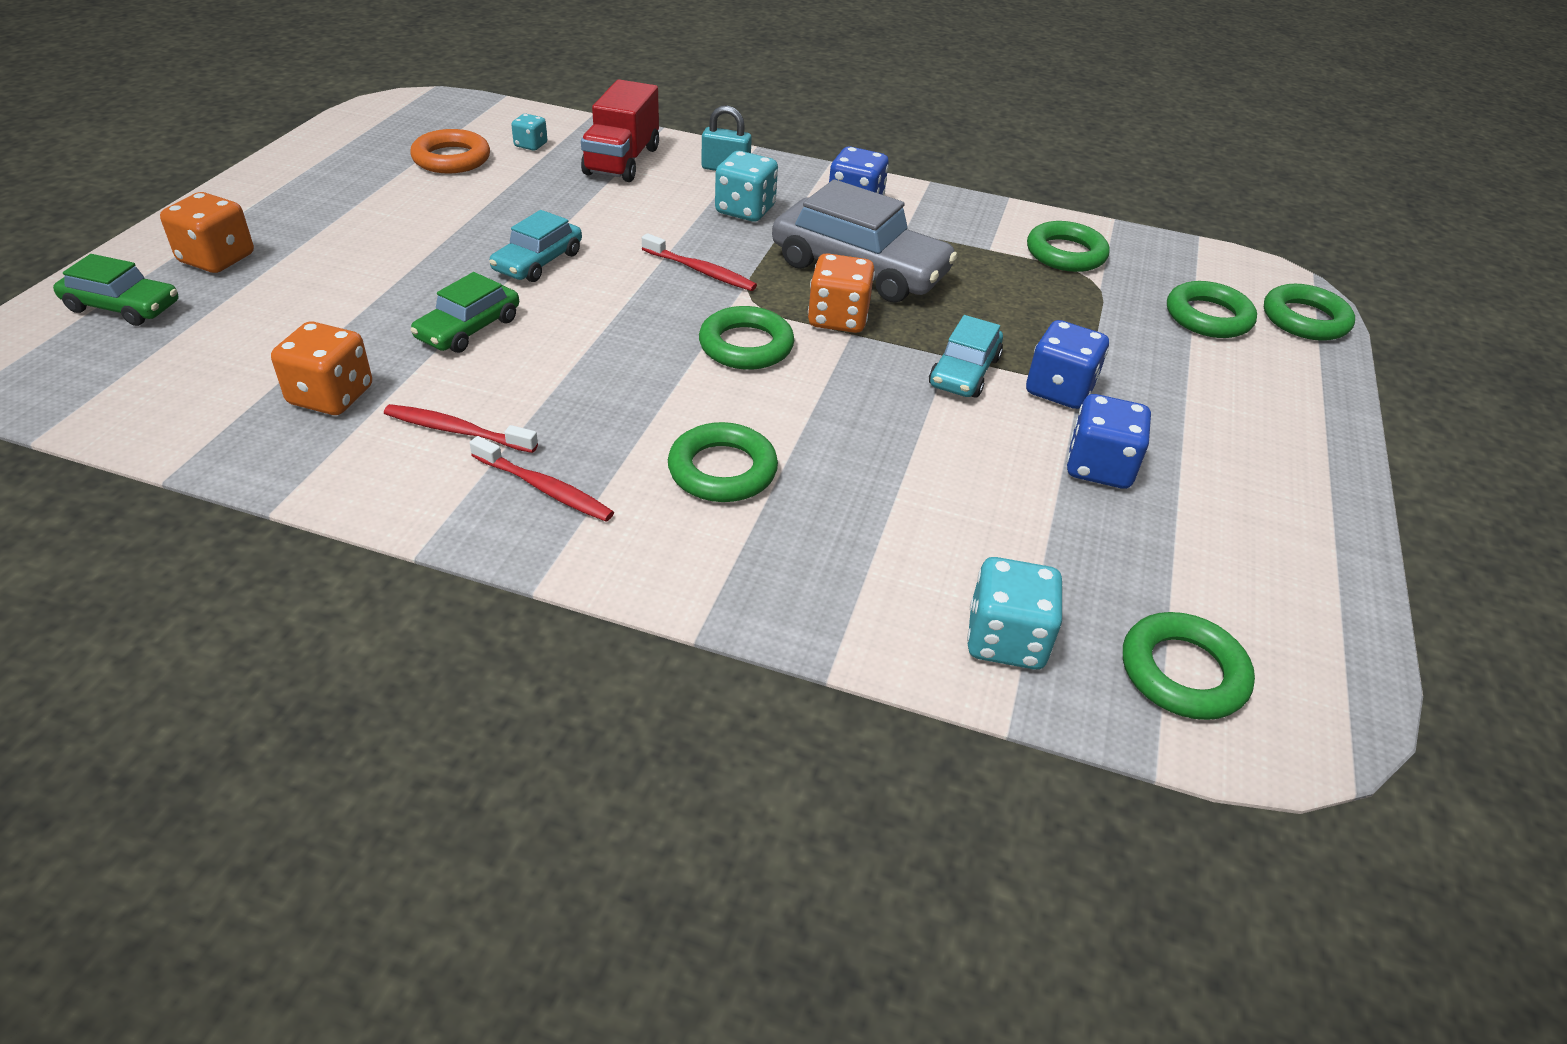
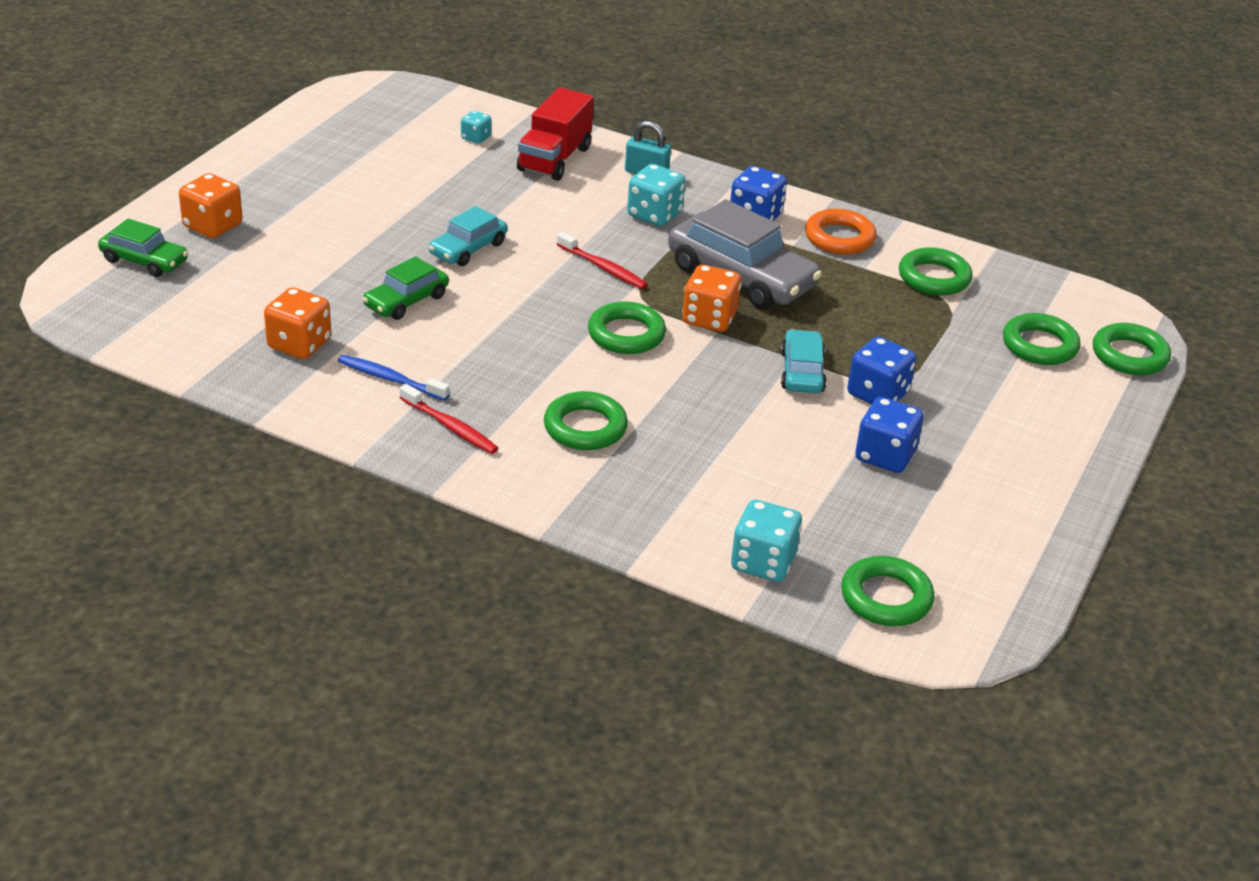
camera: 10 degrees right, 5 degrees down
red toothbrush [384,404,538,453] -> blue toothbrush [338,355,450,401]
orange ring [410,129,490,174] -> orange ring moved to [805,209,877,254]
turquoise car [929,315,1003,398] -> turquoise car turned 150 degrees clockwise [781,329,827,393]

